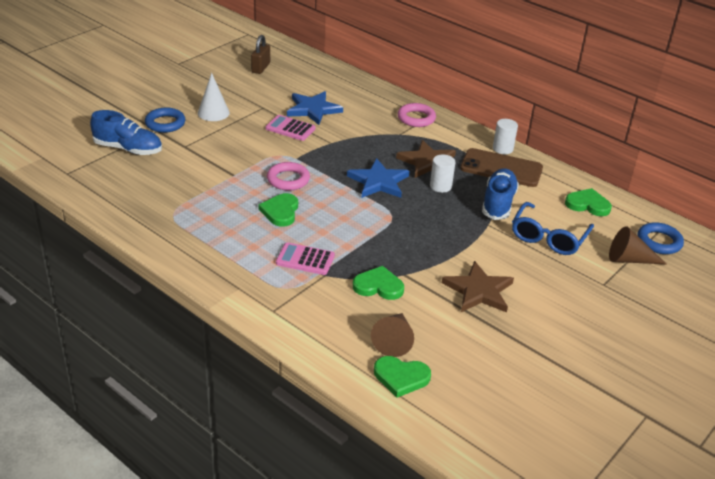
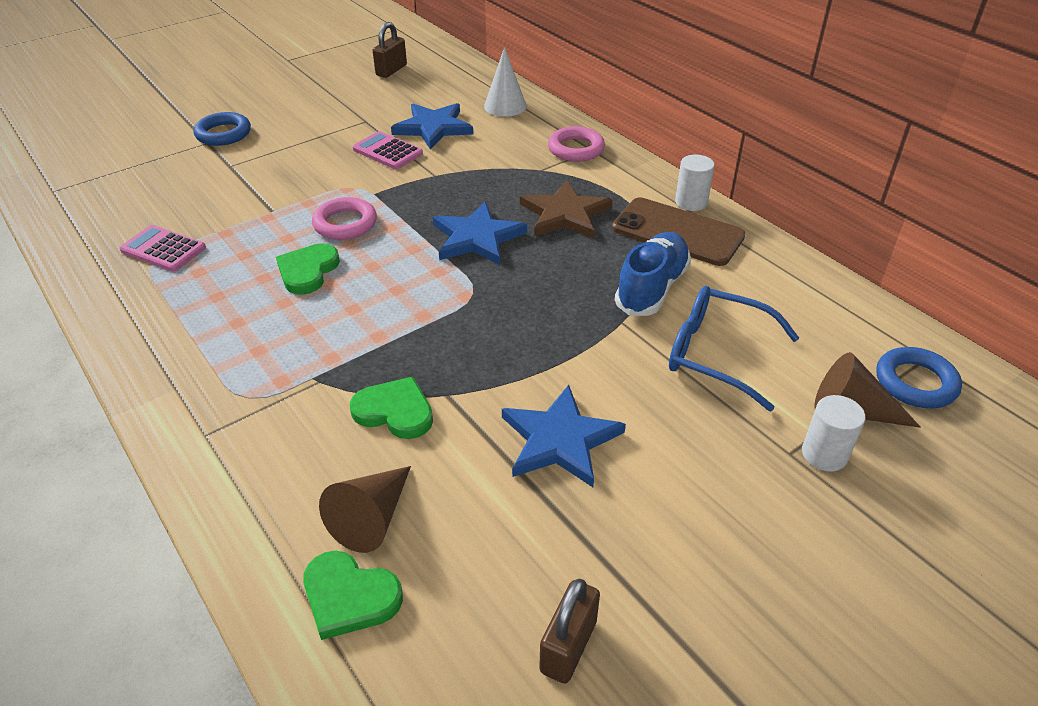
camera: 15 degrees right, 5 degrees up
blue shoe [90,110,162,155] -> none
white cone [198,73,230,121] -> white cone moved to [484,47,527,117]
pink calculator [276,242,335,275] -> pink calculator moved to [120,225,206,272]
white cylinder [430,154,456,193] -> white cylinder moved to [802,395,865,472]
brown star [442,261,514,312] -> blue star [502,385,626,487]
blue glasses [512,202,594,255] -> blue glasses turned 75 degrees clockwise [669,286,799,411]
green heart [565,188,612,216] -> none
none -> brown padlock [539,579,600,684]

